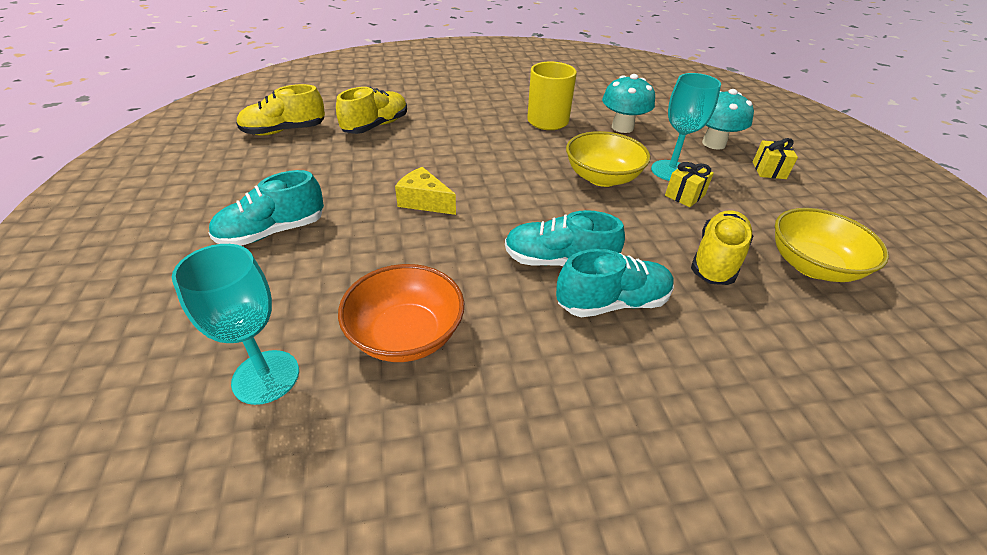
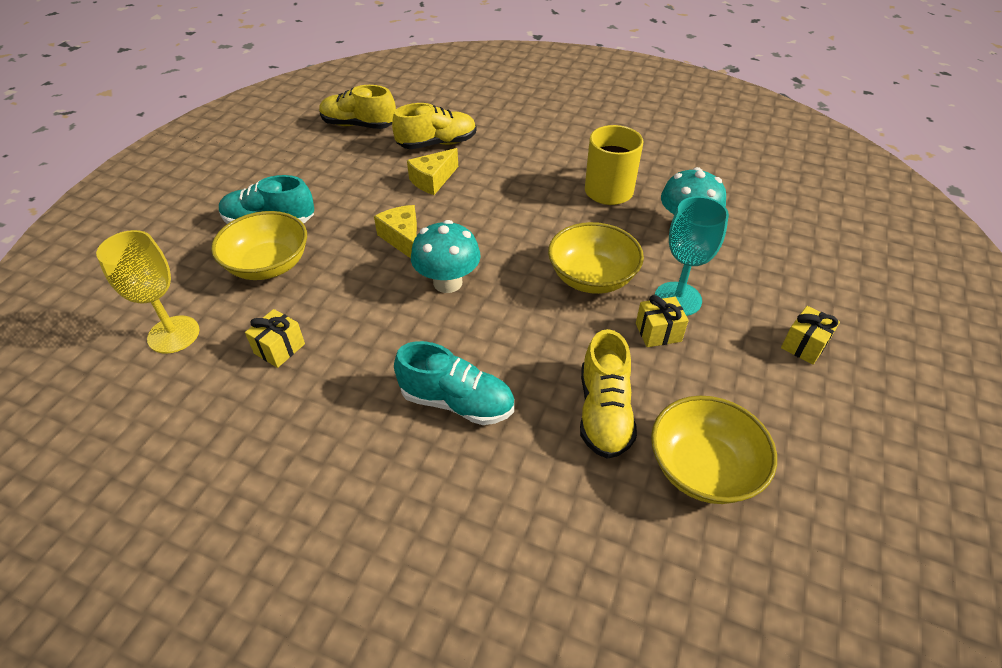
camera: 35 degrees right, 5 degrees up
turquoise goblet [172,244,299,405] -> yellow goblet [96,230,200,354]
orange bowl [338,264,464,362] -> yellow gift [245,309,305,368]
turquoise shoe [505,210,625,266] -> none
yellow shoe [691,210,753,285] -> yellow shoe turned 120 degrees clockwise [580,329,637,459]
turquoise mushroom [702,89,754,150] -> turquoise mushroom moved to [411,220,481,293]
none -> yellow bowl [211,211,307,280]
none -> yellow cheese [407,148,458,195]

